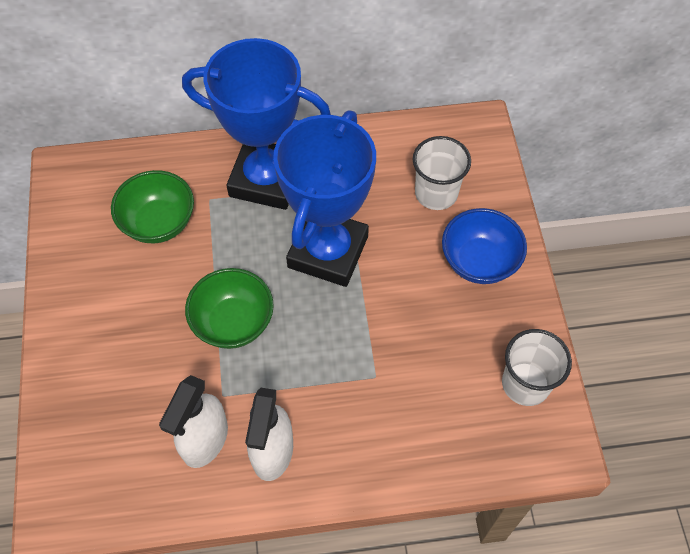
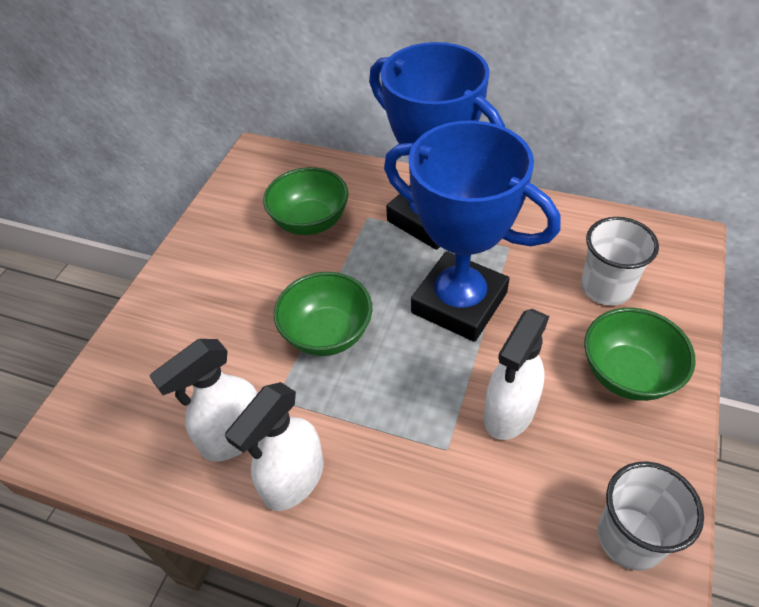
camera: 30 degrees right, 10 degrees down
blue trophy [273,110,376,287] -> blue trophy turned 75 degrees clockwise [384,120,561,342]
blue bowl [442,208,527,284] -> green bowl [584,308,696,401]
none -> white spray bottle [484,309,549,440]

